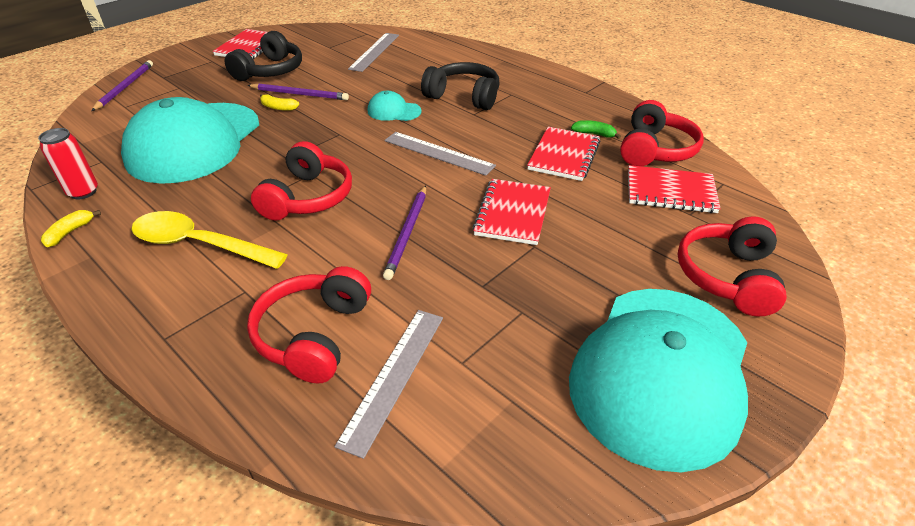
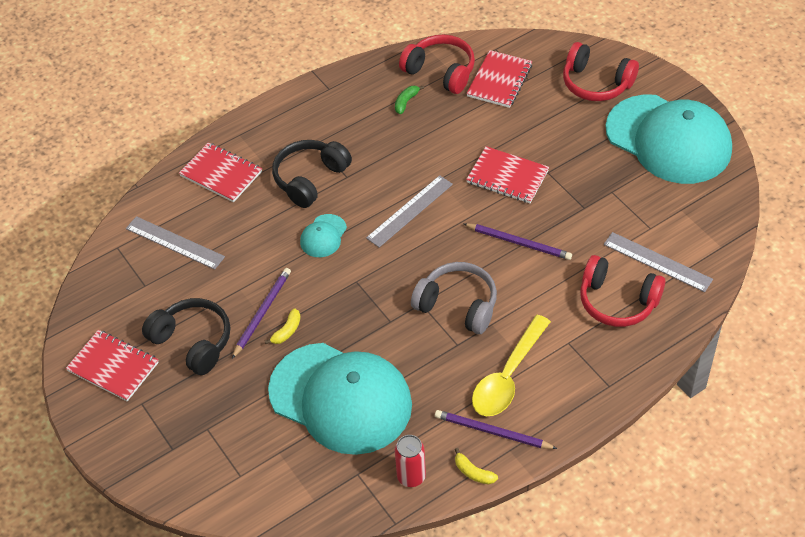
camera: 75 degrees left, 10 degrees up
purple pencil [91,60,153,111] -> purple pencil moved to [435,410,557,449]
red headphones [251,141,352,221] -> grey headphones [411,262,497,334]
red notebook [527,127,600,181] -> red notebook moved to [179,142,262,202]

